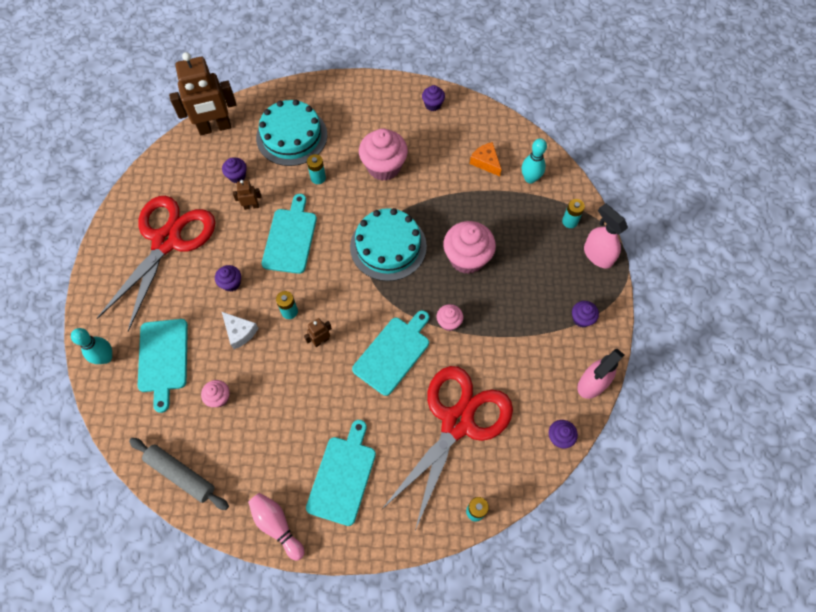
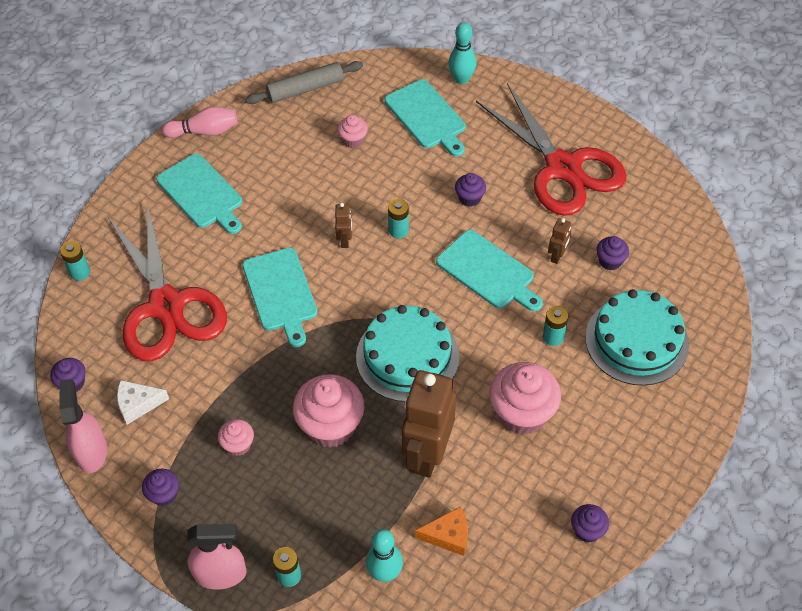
camera: 125 degrees right, 10 degrees down
turquoise cutting board [138,319,188,413] -> turquoise cutting board turned 150 degrees counterclockwise [385,79,466,156]
brown robot [169,52,236,135] -> brown robot moved to [402,370,456,478]
white cheese [222,312,258,349] -> white cheese moved to [117,380,169,425]
pink cupcake [437,304,463,331] -> pink cupcake moved to [218,419,254,456]

